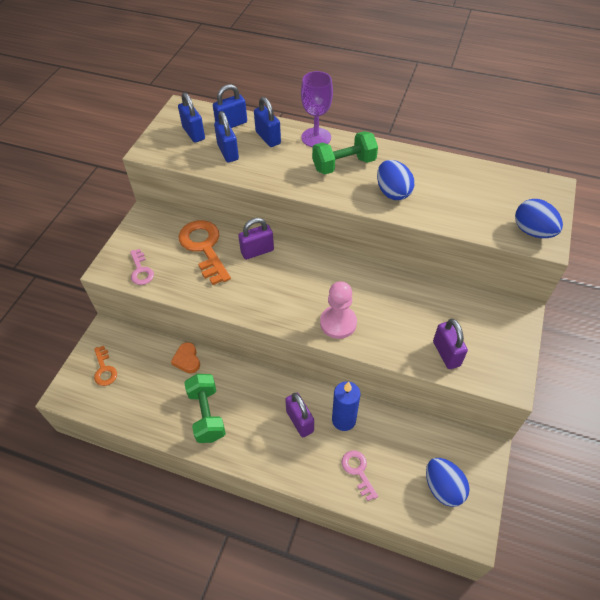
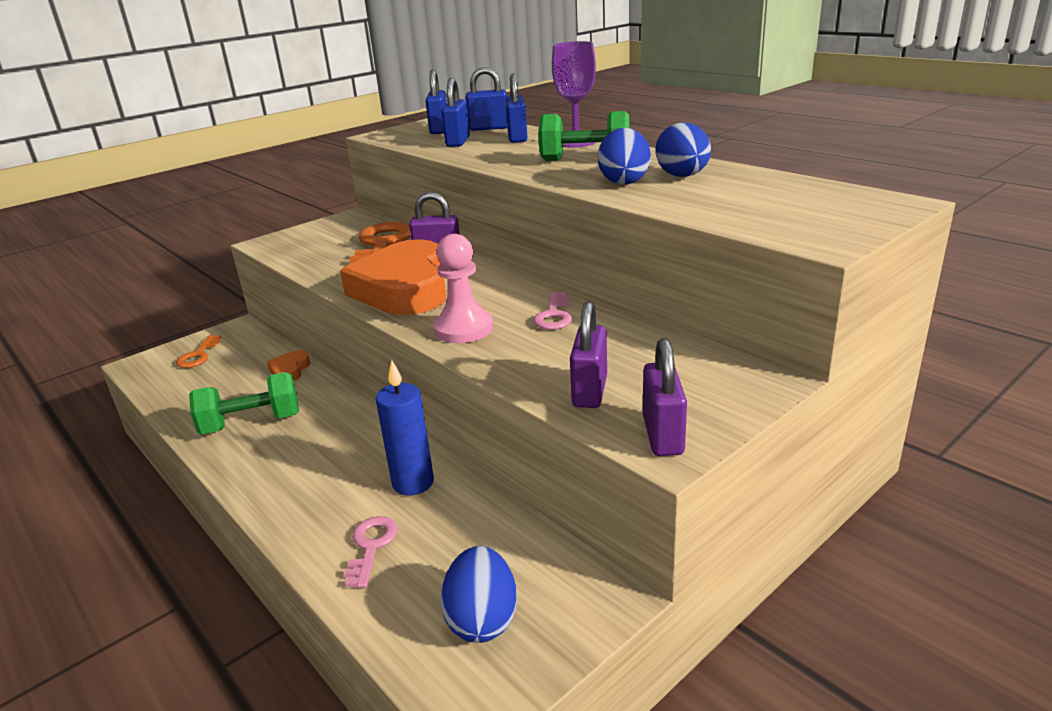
camera: 30 degrees right, 25 degrees down
pink key [130,249,154,285] -> pink key moved to [533,292,572,330]
green dumbbell [184,374,226,443] -> green dumbbell turned 60 degrees clockwise [189,372,299,434]
purple padlock [285,393,314,437] -> purple padlock moved to [643,338,687,456]
blue egg [515,199,563,238] -> blue egg moved to [656,122,711,177]
none -> orange heart [340,239,446,315]

